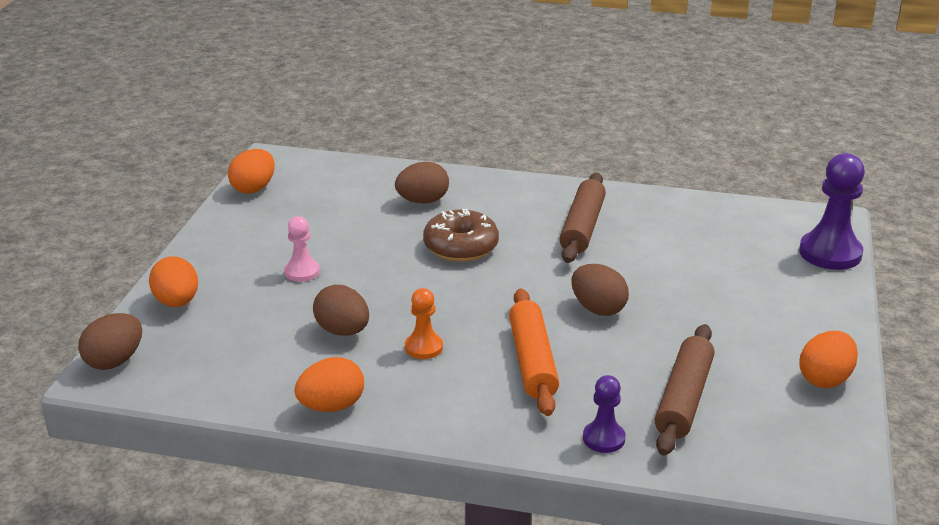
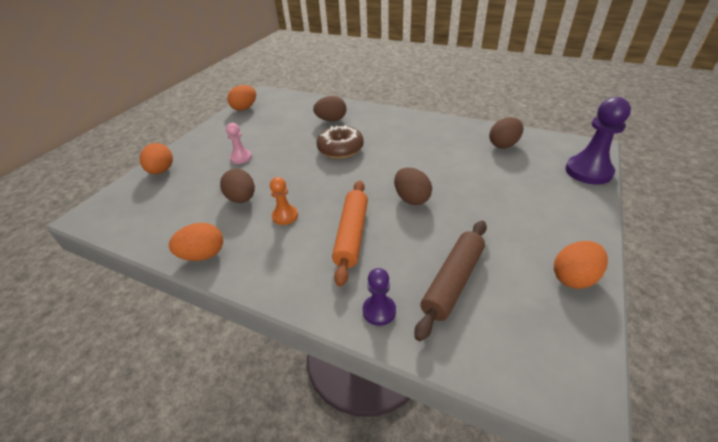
camera: 15 degrees right, 10 degrees up
brown egg [78,313,142,370] -> brown egg moved to [489,117,523,148]
brown rolling pin [560,173,606,263] -> none

